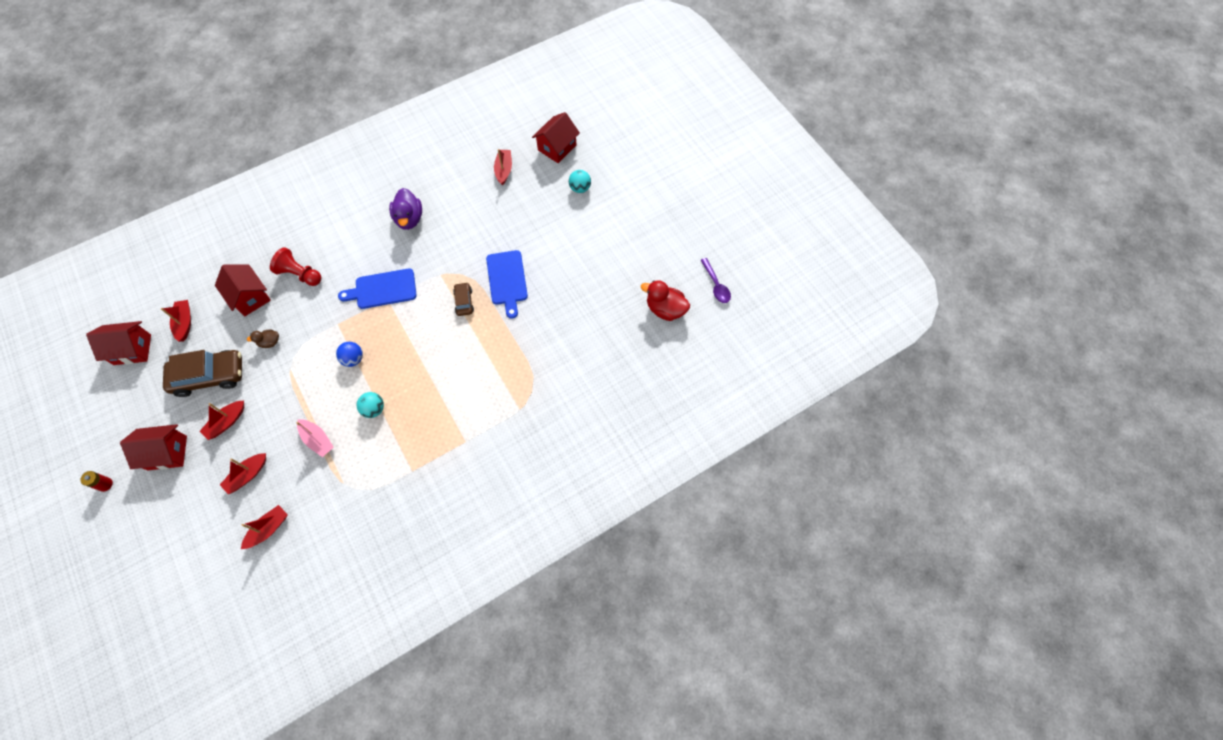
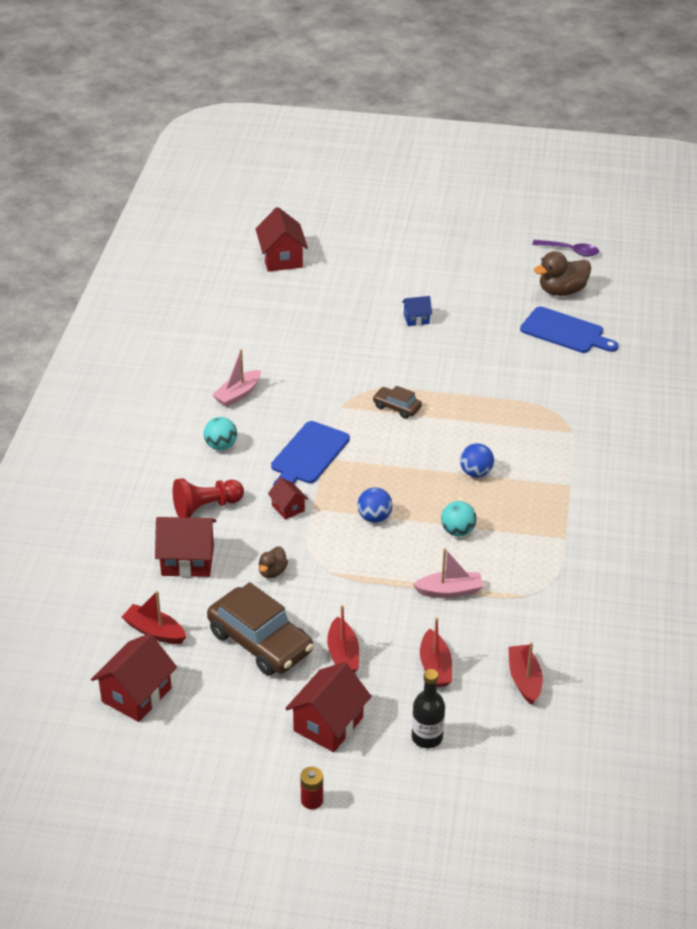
camera: 50 degrees left, 25 degrees down
brown car [163,350,242,397] -> brown car turned 105 degrees clockwise [207,582,313,676]
purple duck [389,188,422,230] -> pink boat [212,349,261,407]
blue cutting board [486,250,528,319] -> blue cutting board moved to [520,307,619,353]
red boat [494,149,512,185] -> none
turquoise ball [569,170,591,193] -> turquoise ball moved to [204,417,237,450]
red duck [641,280,690,321] -> brown duck [534,251,591,296]
none -> red house [268,477,308,520]
none -> blue house [402,296,432,326]
none -> black bottle [412,669,445,748]
none -> blue ball [460,443,494,477]

